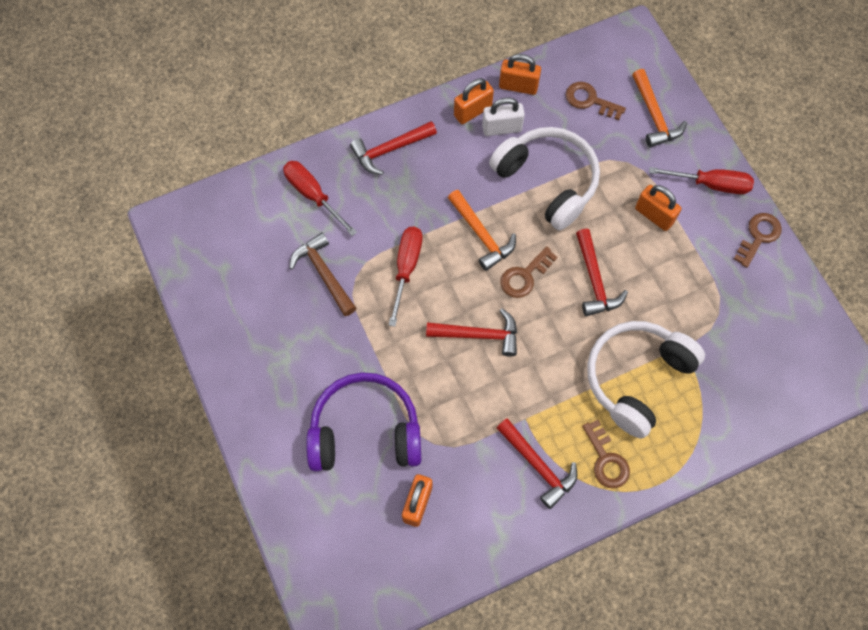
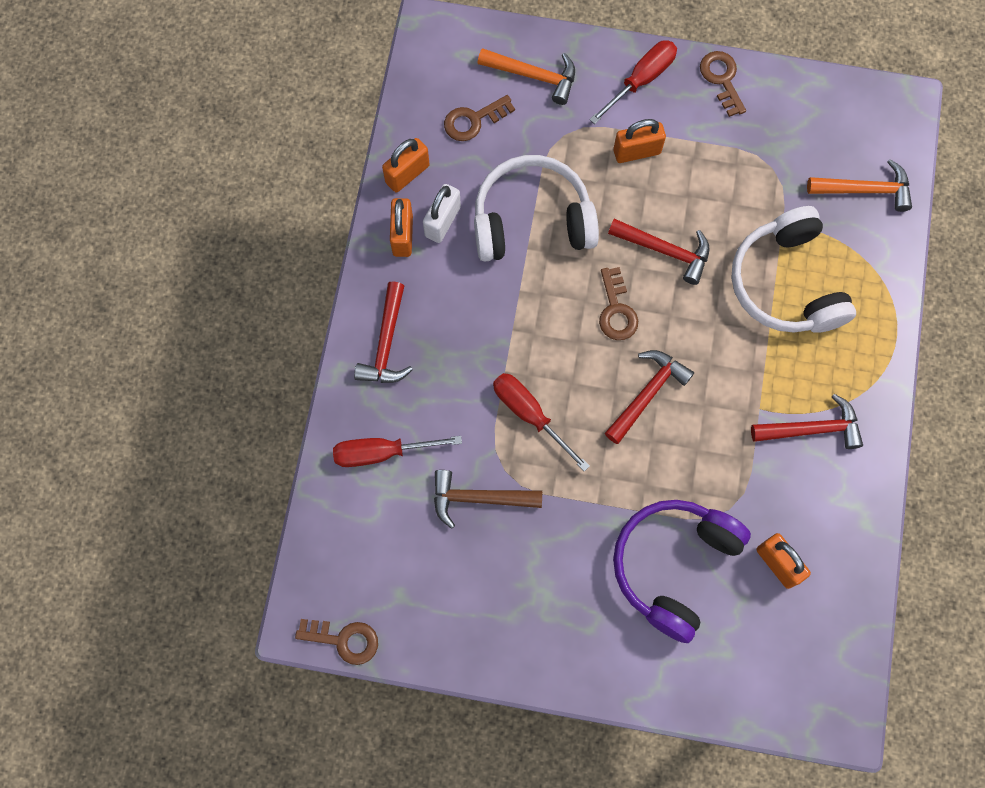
camera: 55 degrees left, 5 degrees up
orange hammer [448,190,516,271] -> orange hammer moved to [807,159,912,212]
brown key [582,420,630,488] -> brown key moved to [295,619,378,665]

